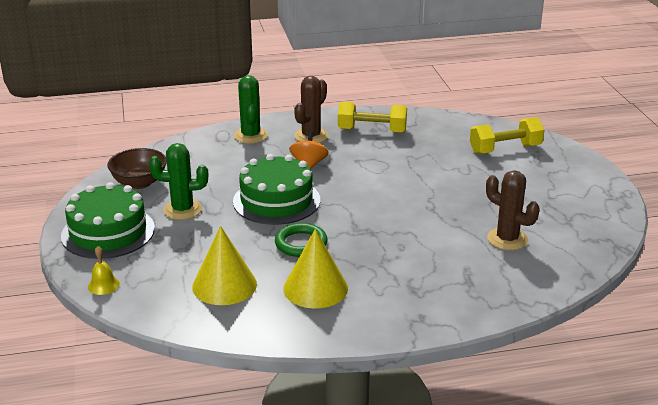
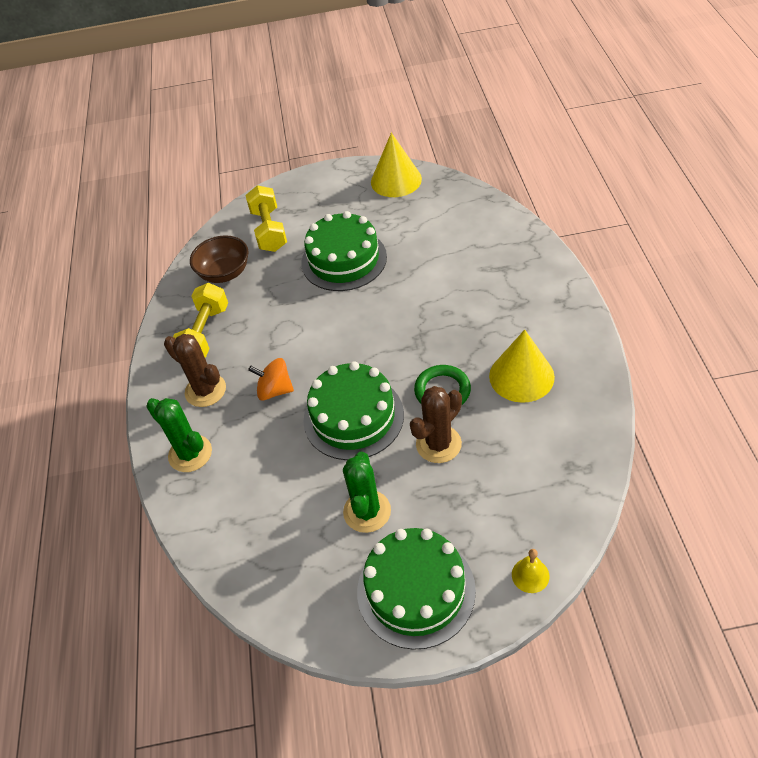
camera: 80 degrees left, 20 degrees up
brown bowl [107,148,167,189] -> brown bowl moved to [190,235,249,283]
yellow cone [192,226,257,305] -> yellow cone moved to [371,132,422,197]
green cactus [234,75,268,144] -> green cactus turned 45 degrees clockwise [146,398,212,472]
brown cactus [486,170,540,250] -> brown cactus moved to [410,386,462,463]
none -> green cake [301,211,387,291]

